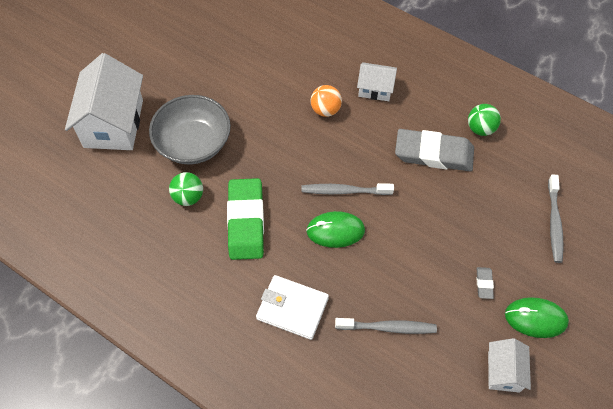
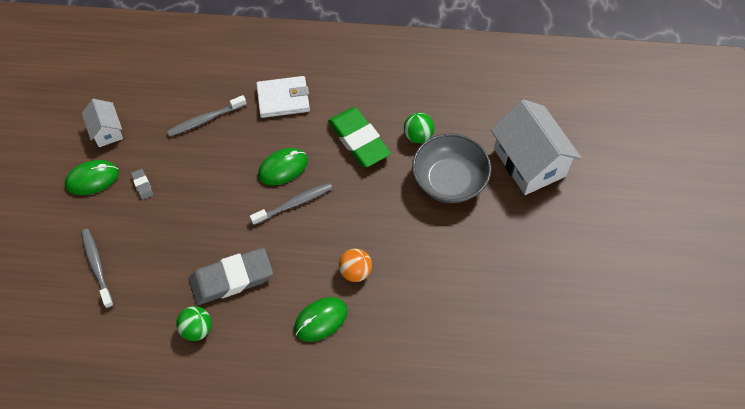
camera: 150 degrees right, 0 degrees up
white house [357,62,397,101] -> green mouse [294,297,347,342]

